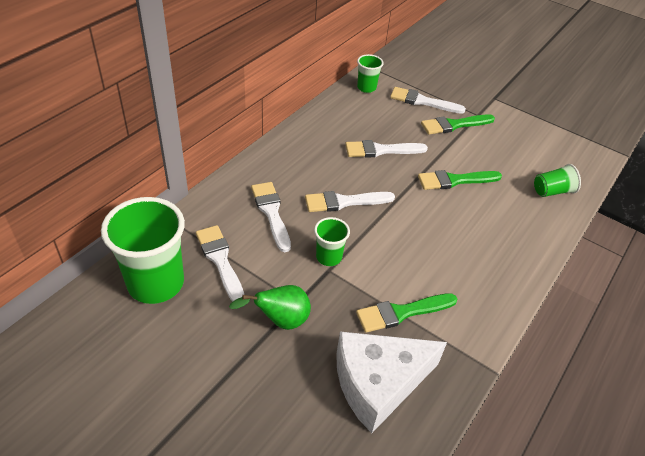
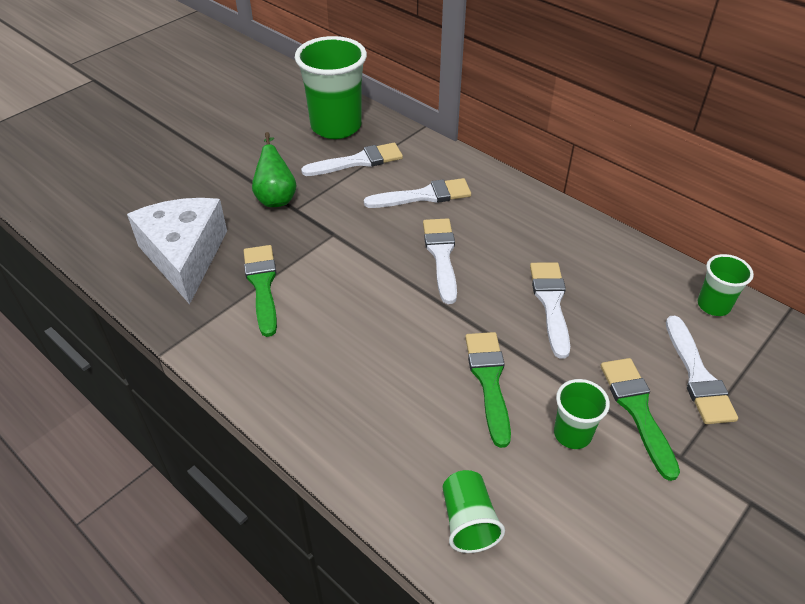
camera: 100 degrees right, 0 degrees up
green cup [314,217,350,266] -> green cup moved to [554,379,610,449]
white brush [390,87,466,114] -> white brush turned 150 degrees clockwise [666,316,738,424]

